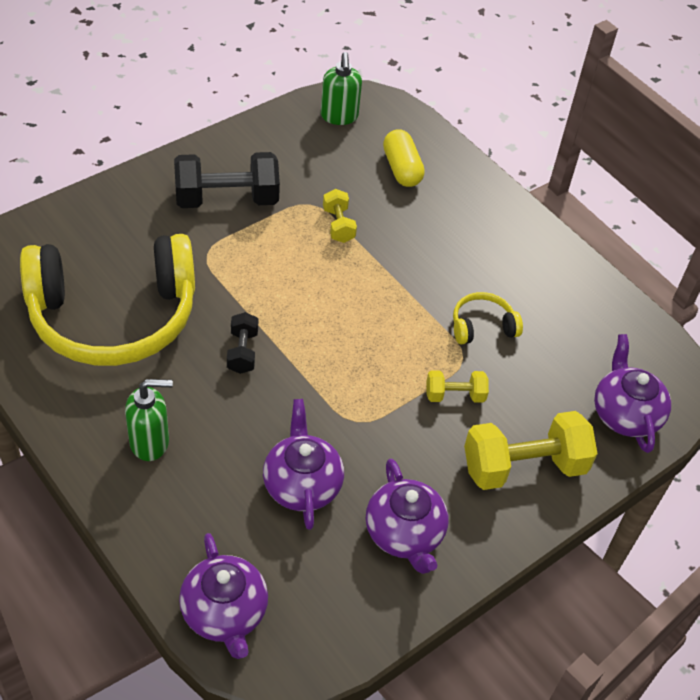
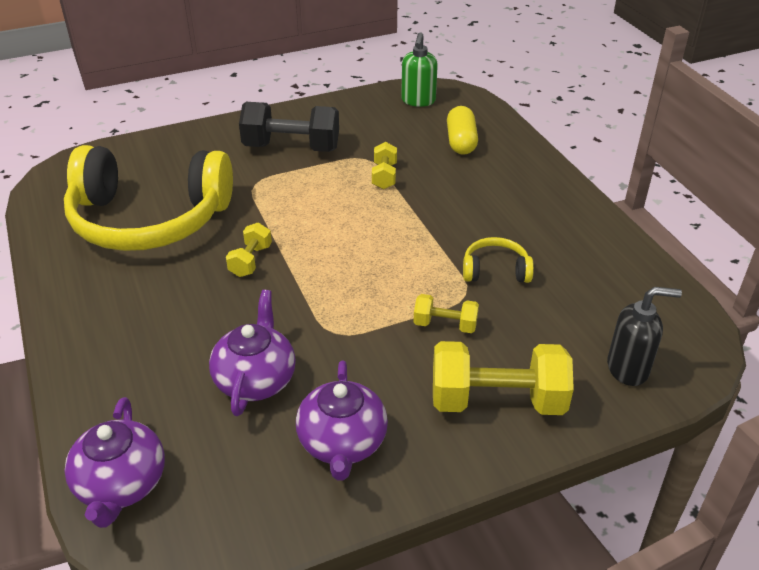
camera: 20 degrees right, 10 degrees down
green soap dispenser [125,379,173,461] -> none
black dumbbell [227,312,258,374] -> yellow dumbbell [226,223,272,277]
purple teapot [594,334,671,453] -> black soap dispenser [607,287,682,386]

